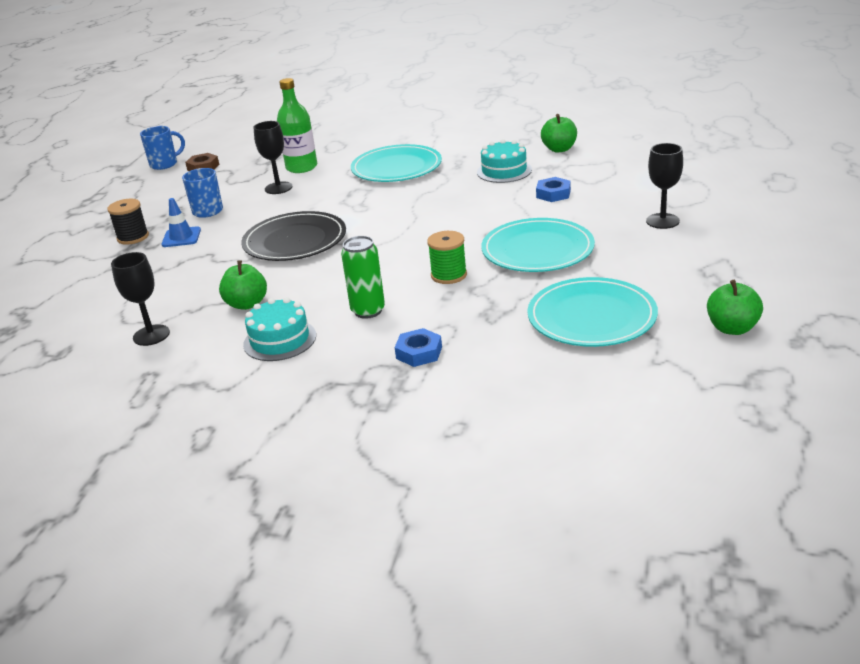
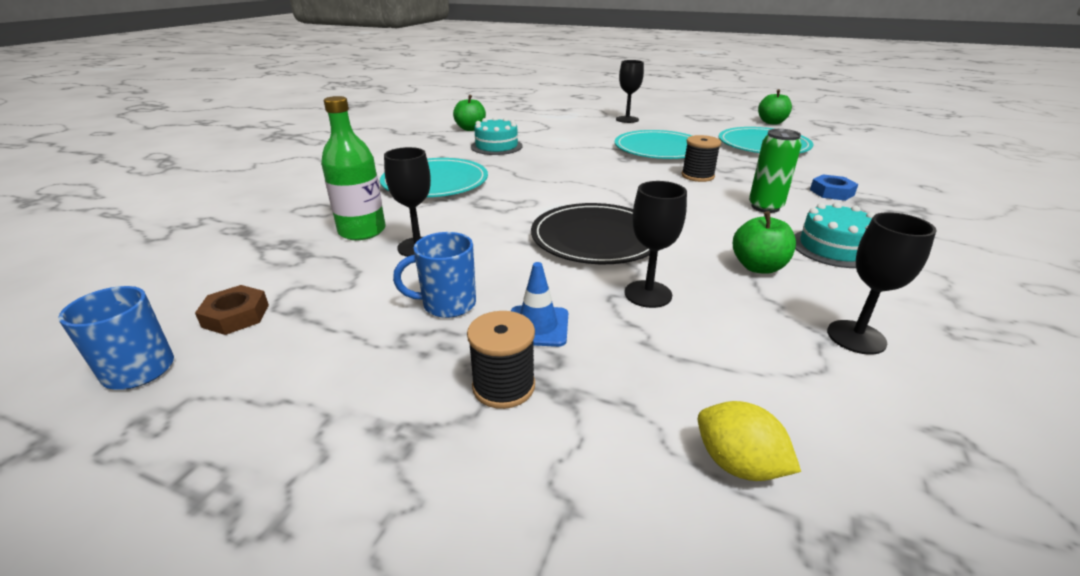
camera: 85 degrees left, 0 degrees up
green spool [427,231,467,284] -> black spool [681,135,721,182]
blue nut [536,177,571,202] -> none
none -> black goblet [625,181,687,308]
none -> yellow lemon [698,401,801,481]

